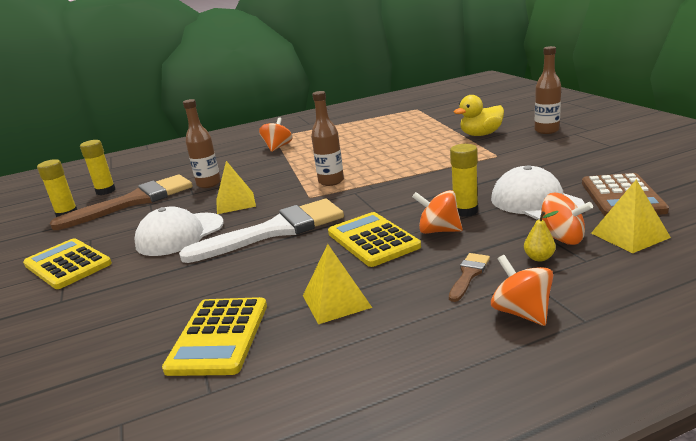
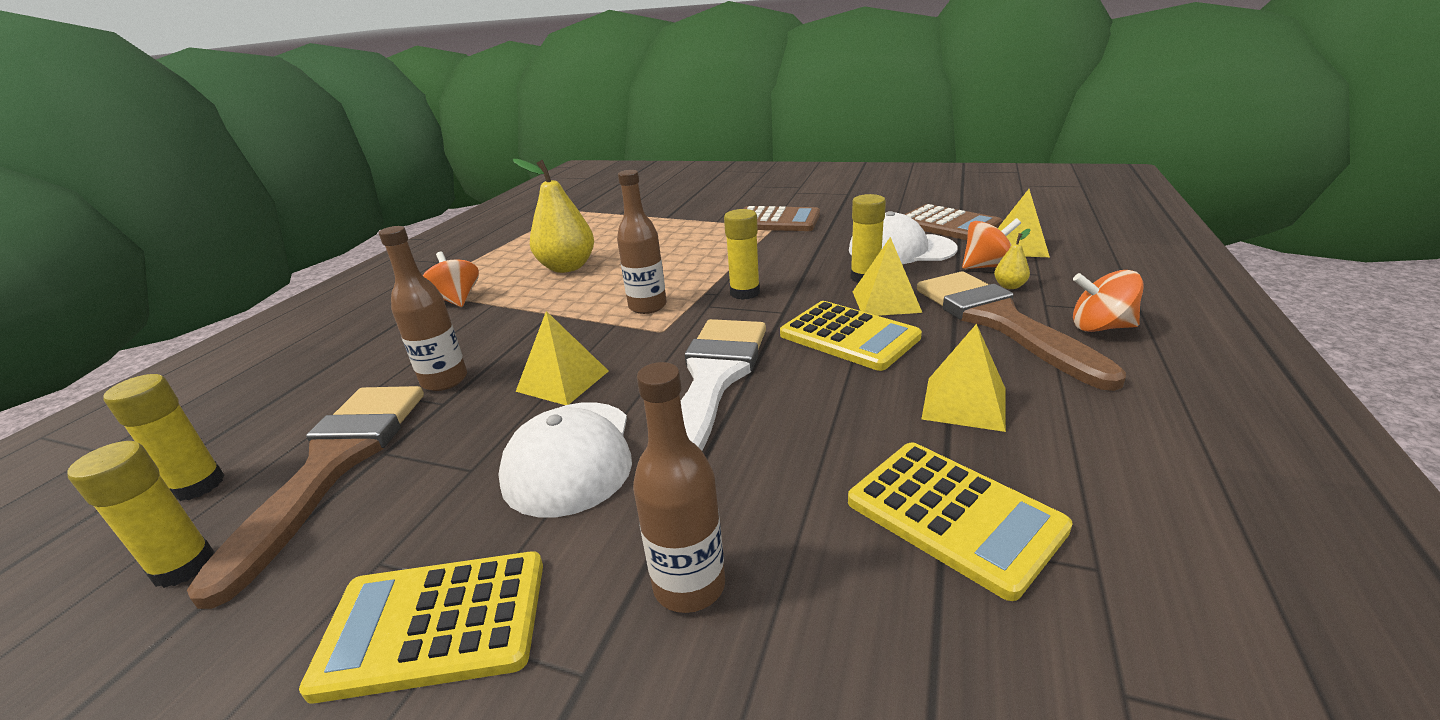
camera: 50 degrees left, 5 degrees up
yellow calculator [328,212,421,267] -> yellow calculator turned 150 degrees counterclockwise [780,301,922,371]
orange spinning top [412,190,463,234] -> yellow pyramid [853,237,922,316]
brown brush [449,253,490,302] -> brown brush [917,271,1126,391], size x2.41
yellow duck [454,95,504,136] -> none
brown bottle [535,46,561,134] -> brown bottle moved to [633,362,725,613]
none -> yellow pear [513,159,594,273]
none -> yellow glue stick [724,209,760,300]
none -> brown calculator [744,206,820,231]

